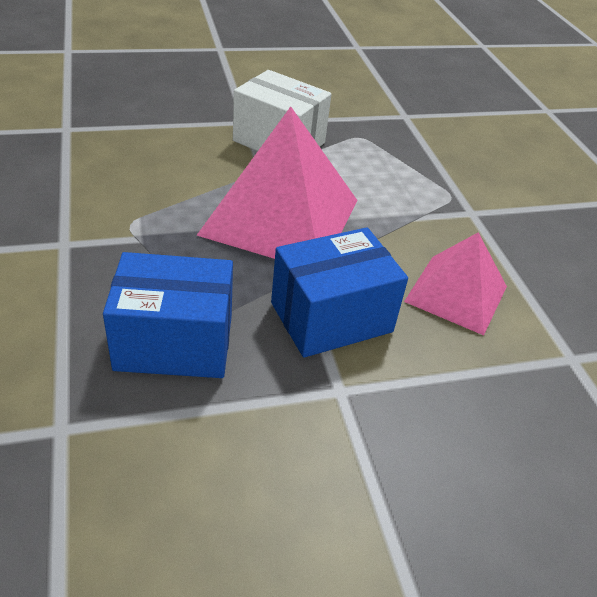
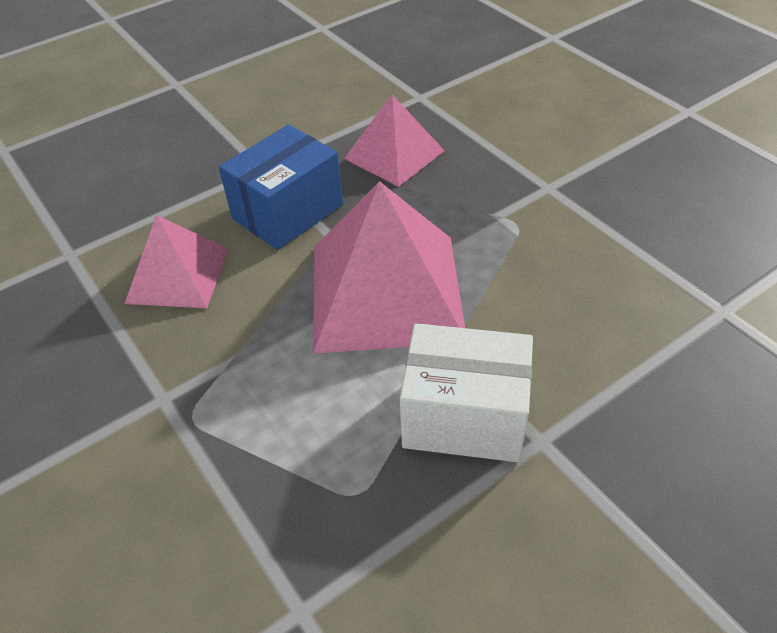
camera: 165 degrees right, 5 degrees up
blue box [103,252,233,378] -> pink pyramid [344,94,445,187]

